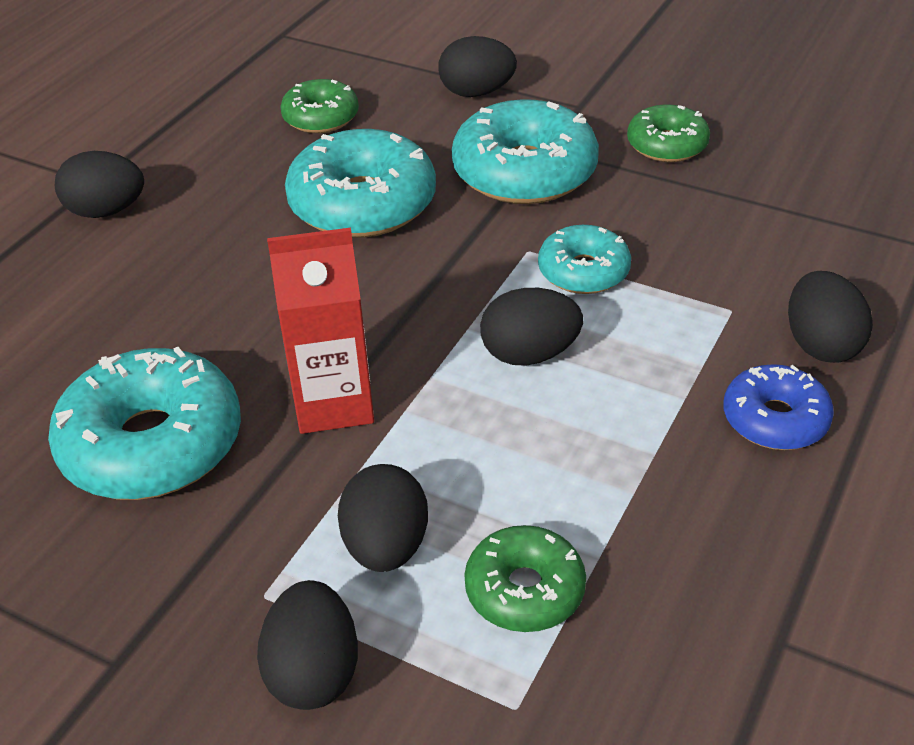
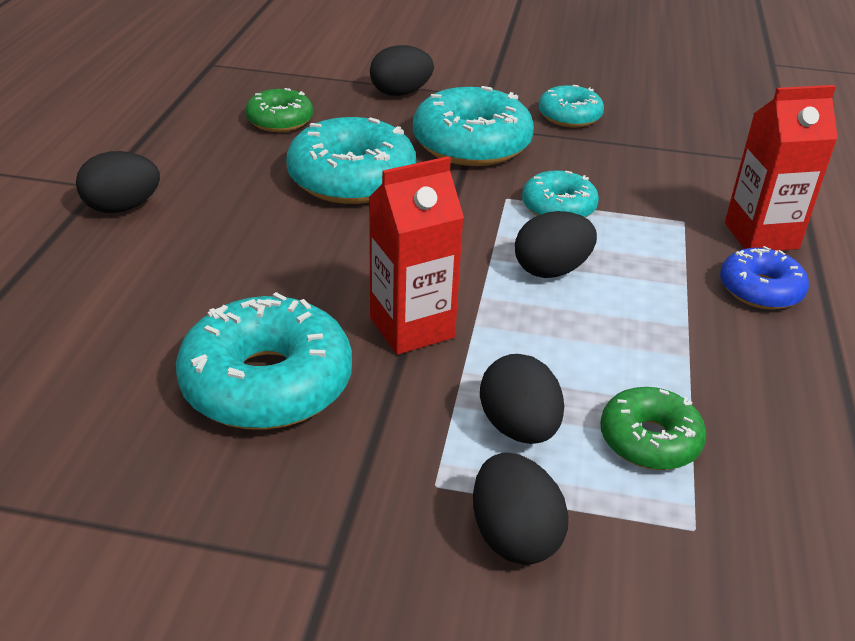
camera: 20 degrees left, 5 degrees down
green donut [627,104,710,162] -> turquoise donut [538,85,604,127]
black egg [788,271,873,363] -> red carton [725,85,838,251]

